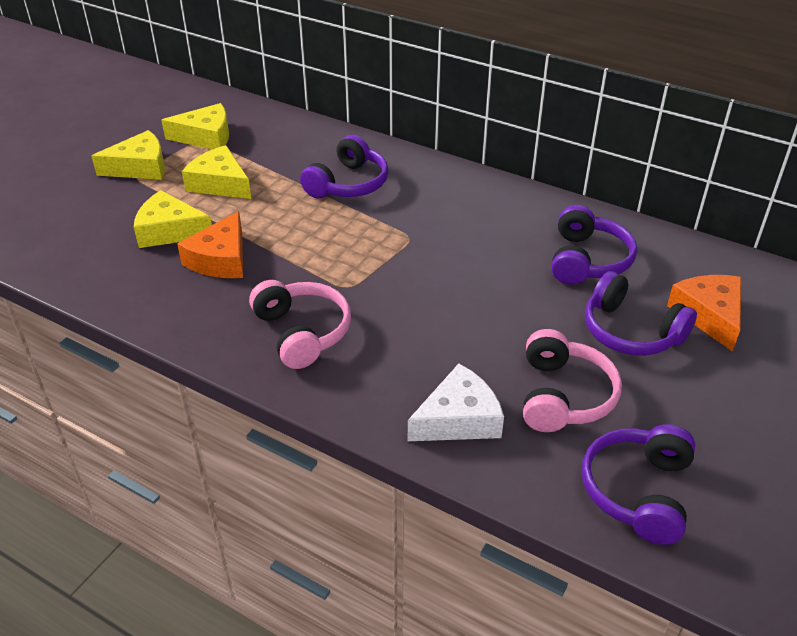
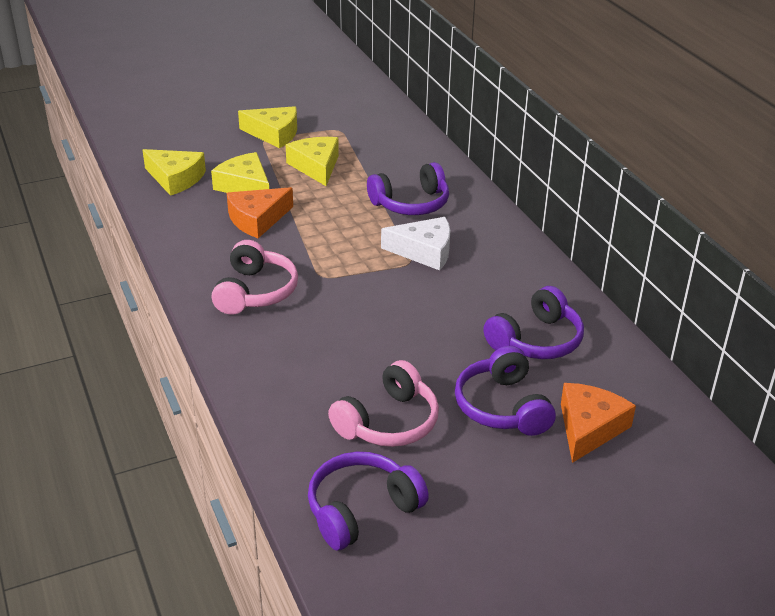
camera: 35 degrees right, 5 degrees down
yellow cheese [161,103,229,150] -> yellow cheese moved to [143,149,206,196]
white cheese [408,364,504,441] -> white cheese moved to [381,217,450,270]

